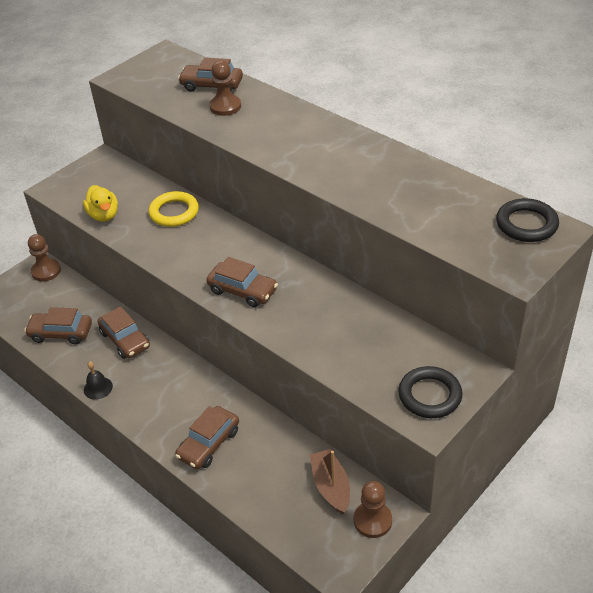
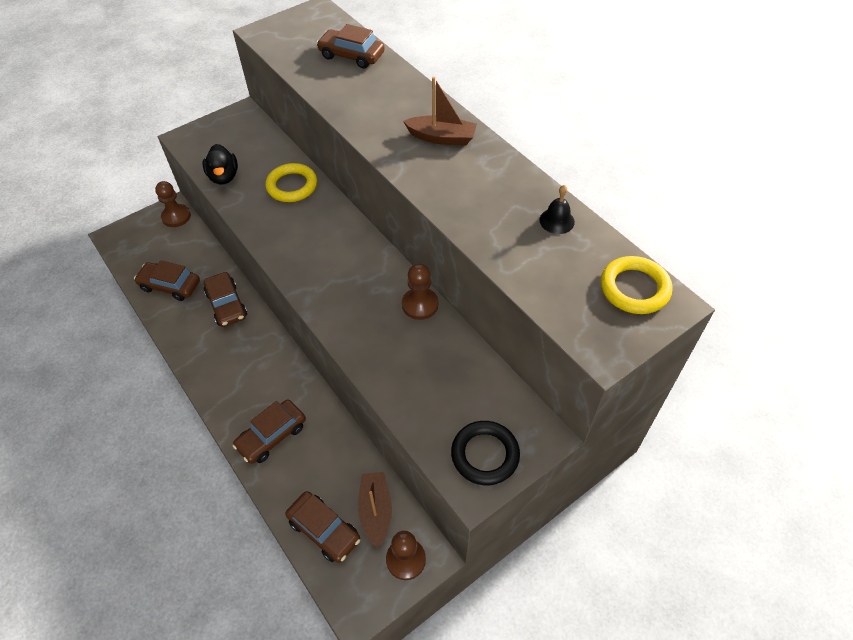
camera: 10 degrees right, 10 degrees up
yellow duck [83,185,118,222] -> black duck [203,144,238,184]
black bell [84,361,113,400] -> black bell moved to [539,185,575,234]
brown car [206,257,278,307] -> brown car moved to [285,491,360,563]
brown pawn [209,61,241,116] -> brown pawn moved to [402,264,438,320]
black ring [496,198,559,242] -> yellow ring [601,256,672,314]
none -> brown boat [403,77,477,146]

